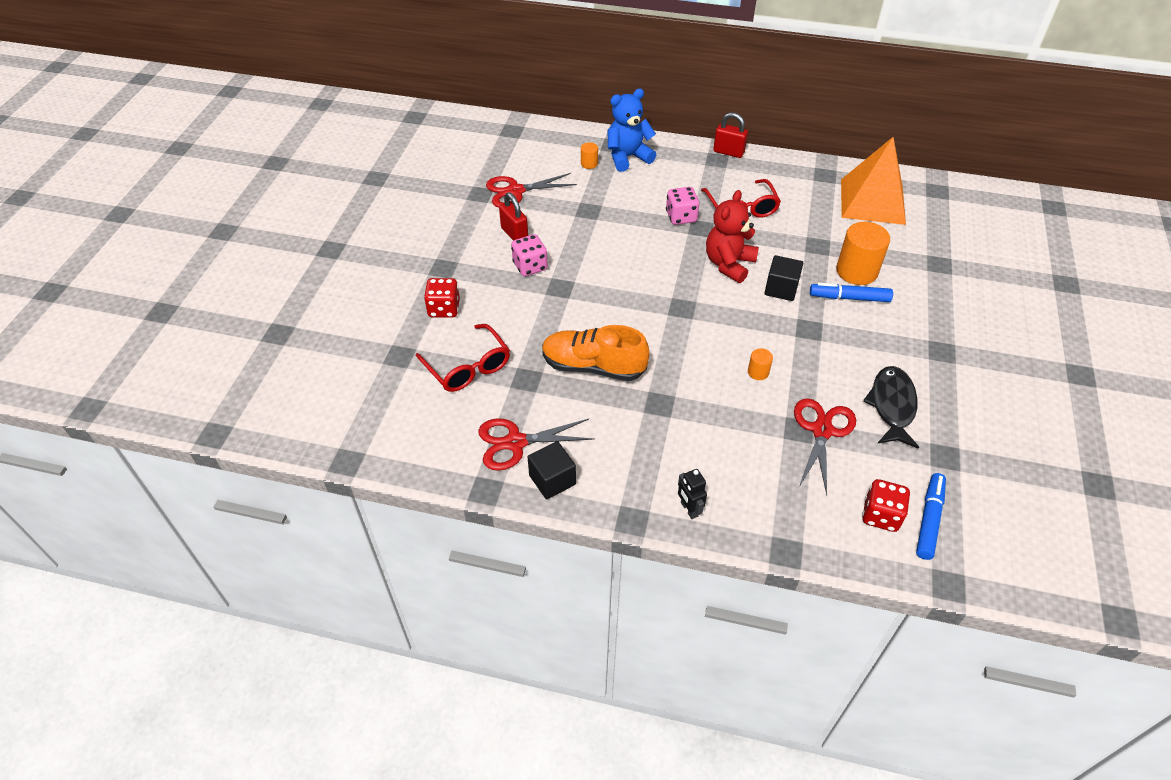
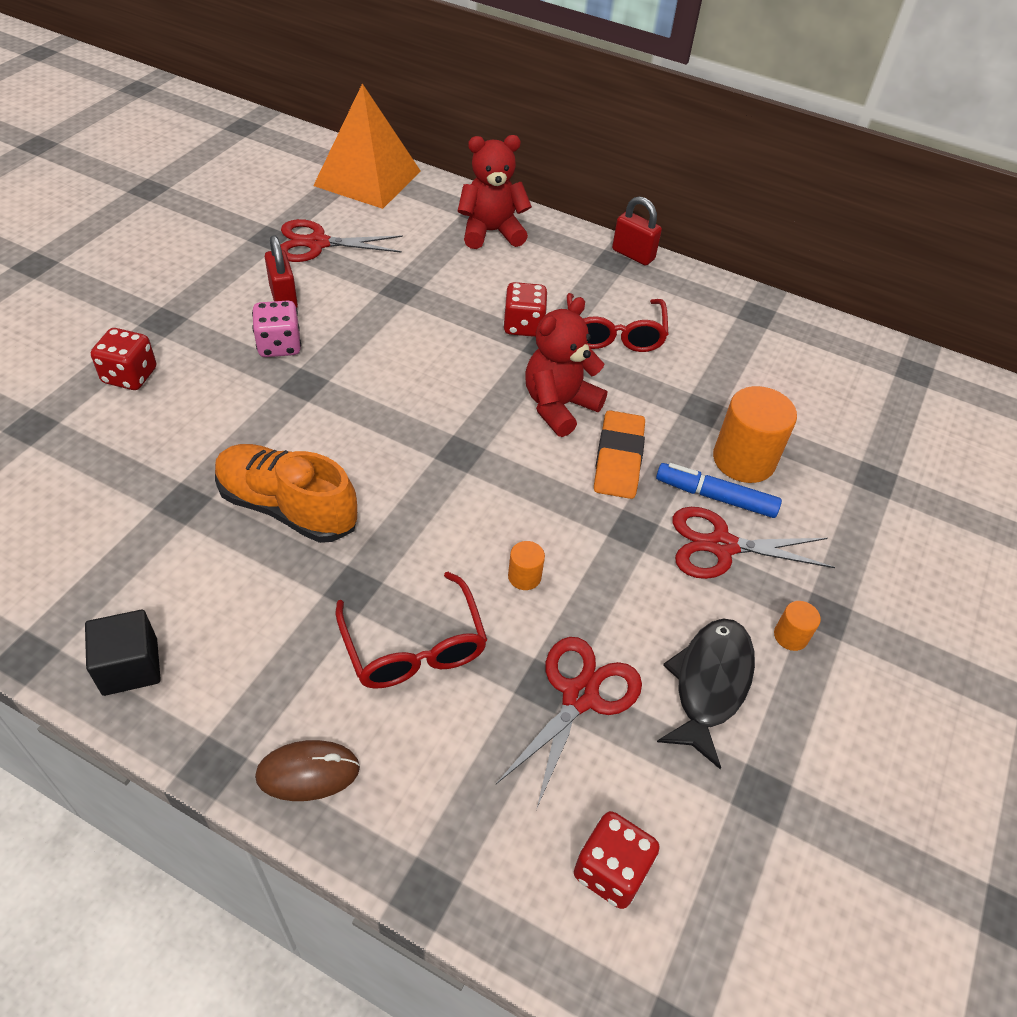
camera: 10 degrees right, 0 degrees up
red glasses [416,324,510,392] -> red glasses moved to [336,572,487,689]
red scissors [478,418,594,471] -> red scissors moved to [672,507,835,579]
orange cylinder [581,142,598,169] -> orange cylinder moved to [774,601,821,651]
blue teddy bear [608,89,656,172] -> red teddy bear [458,135,532,249]
pink dice [666,187,700,225] -> red dice [503,282,547,337]
black robot [678,469,707,519] -> brown mouse [255,740,360,801]
black cube [765,255,803,301] -> orange eraser [594,410,645,499]
orange pyramid [841,137,906,225] -> orange pyramid moved to [313,83,421,209]
blue marker [916,473,946,560] -> none

